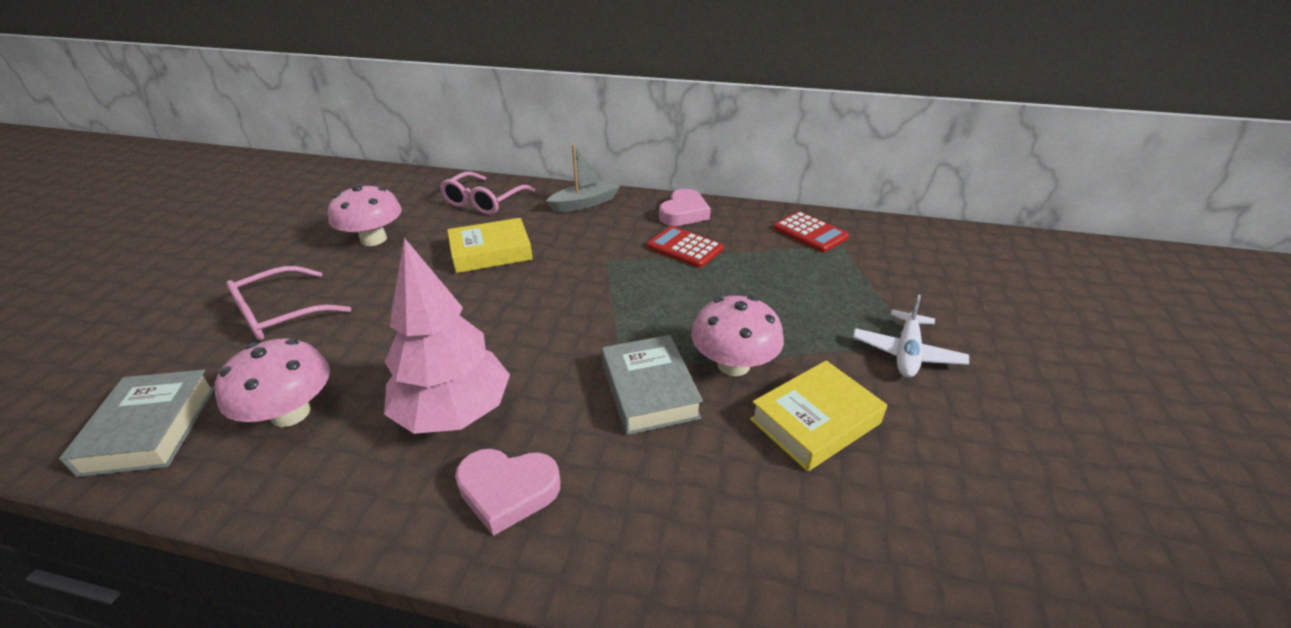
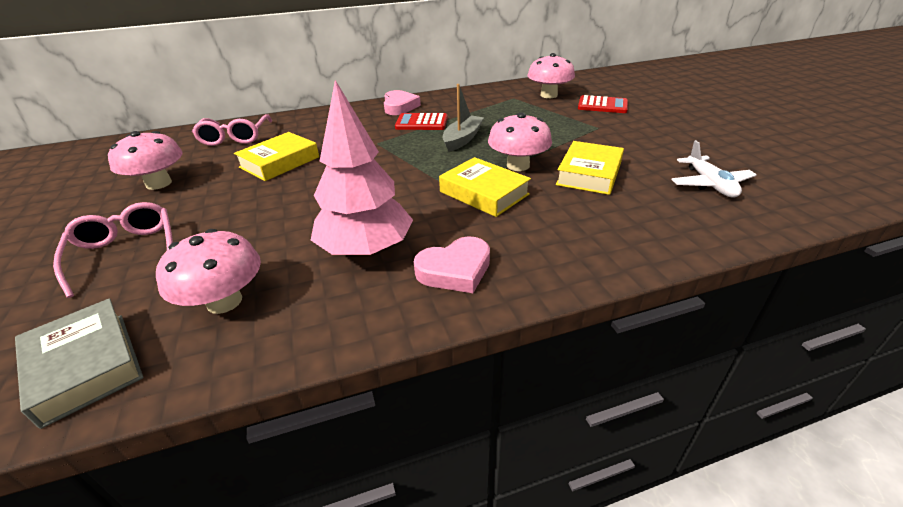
camera: 30 degrees left, 0 degrees up
pink glasses [226,266,351,341] -> pink glasses turned 135 degrees clockwise [53,202,173,298]
grey boat [546,145,620,212] -> grey boat moved to [443,84,484,152]
grey book [602,335,703,435] -> yellow book [439,157,531,217]
red calculator [773,211,849,253] -> red calculator moved to [578,95,628,113]
white plane [853,294,969,377] -> white plane moved to [671,140,756,198]
none -> pink mushroom [528,53,575,98]

